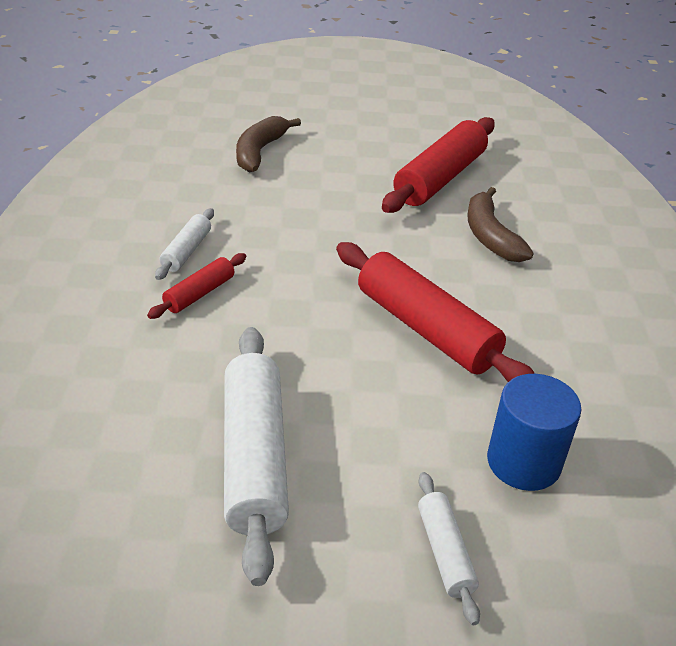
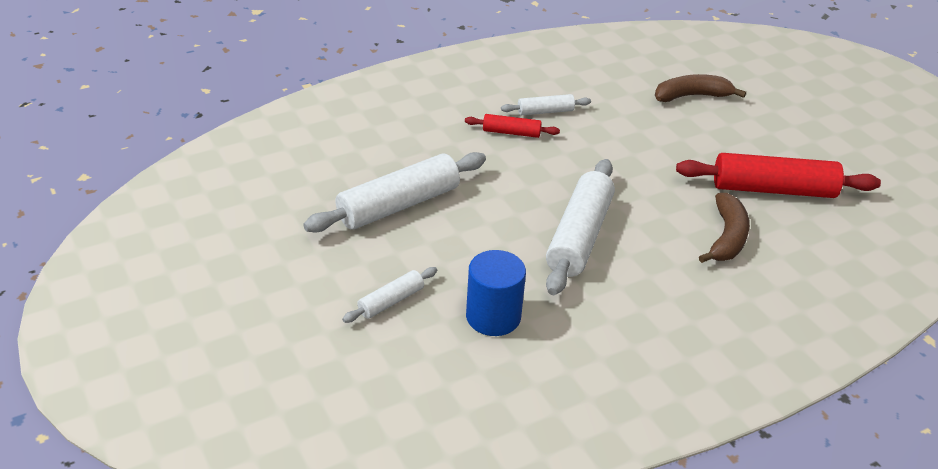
camera: 60 degrees right, 0 degrees up
red rolling pin [336,242,535,382] -> white rolling pin [546,159,615,295]
brown banana [468,187,534,262] -> brown banana turned 150 degrees clockwise [699,193,750,263]

